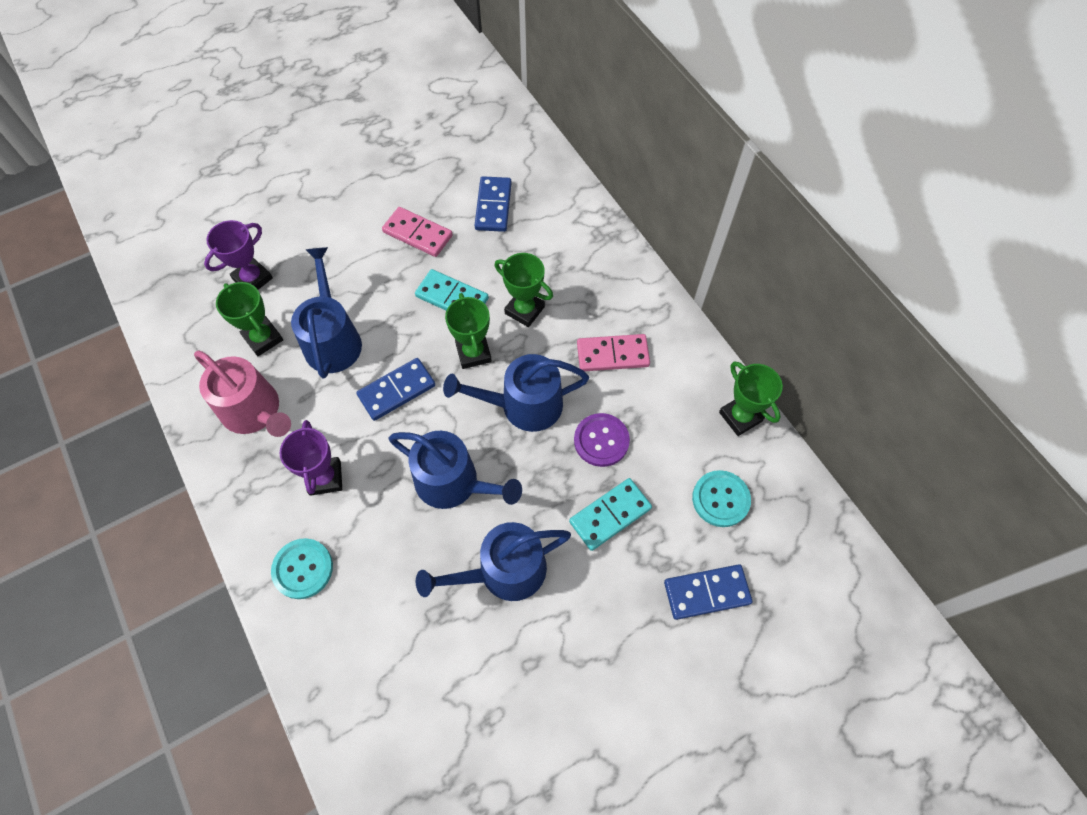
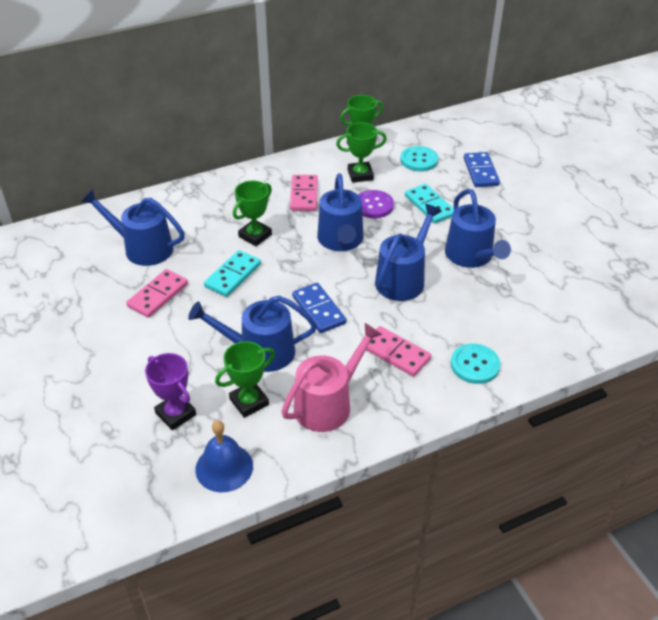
camera: 85 degrees left, 20 degrees down
purple trophy [279,420,342,496] -> pink domino [366,326,431,377]
green trophy [445,293,492,369] -> green trophy moved to [336,122,387,183]
blue domino [474,176,512,232] -> blue watering can [81,189,185,266]
none -> blue bell [195,420,253,492]

